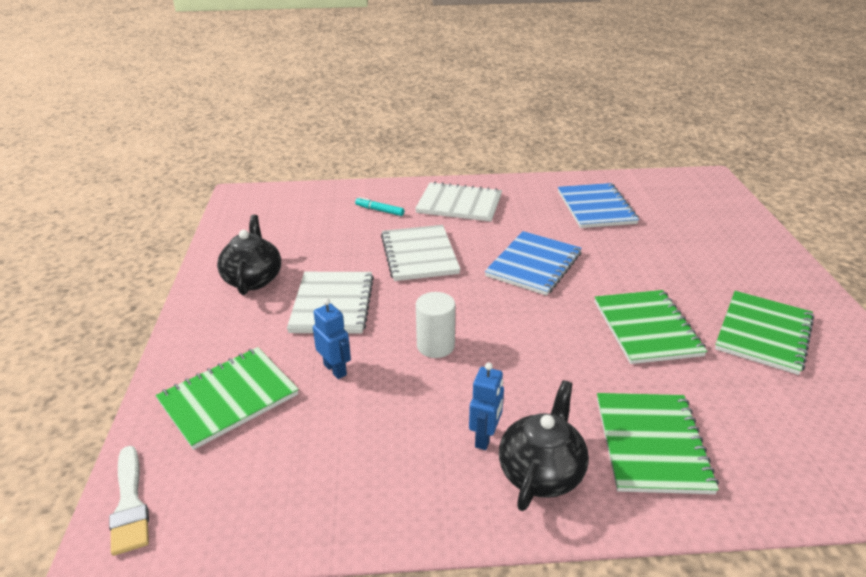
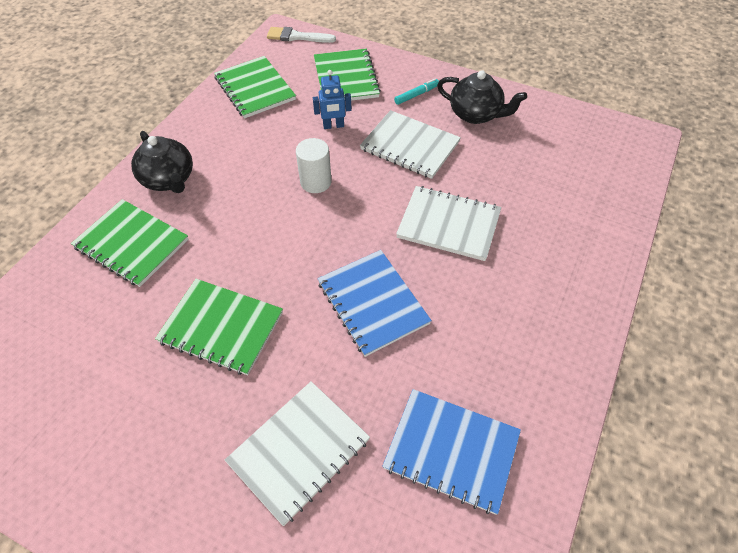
camera: 120 degrees right, 20 degrees up
turquoise marker [355,197,405,216] -> turquoise marker moved to [394,79,439,105]
white notebook [415,182,502,222] -> white notebook moved to [225,381,370,526]
blue robot [469,362,504,450] -> none
green notebook [715,291,814,375] -> green notebook moved to [214,56,296,118]

